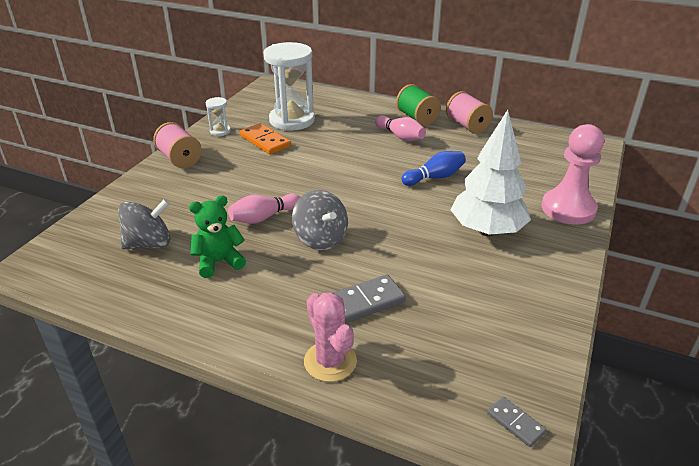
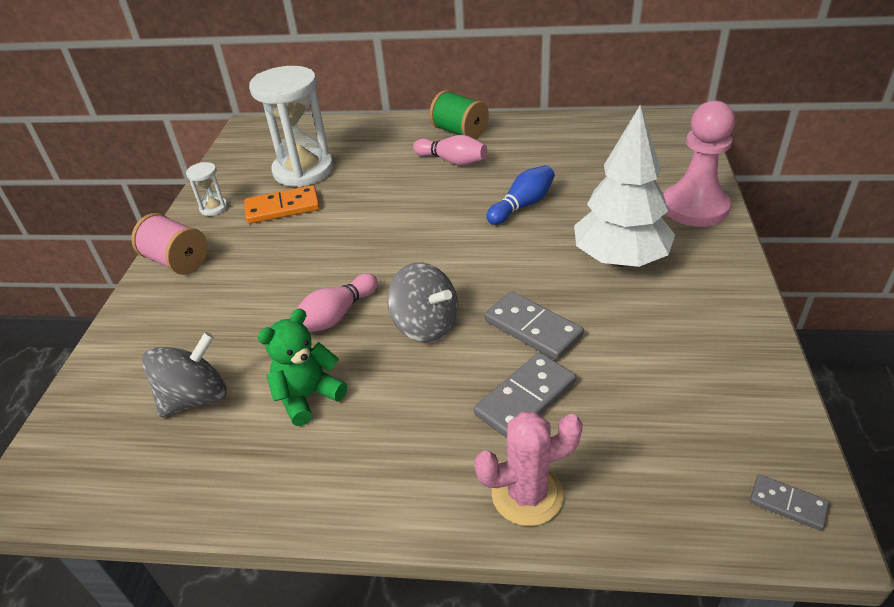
camera: 15 degrees left, 5 degrees up
orange domino [240,123,291,155] -> orange domino turned 45 degrees counterclockwise [244,185,320,224]
pink cactus [304,292,357,382] -> pink cactus turned 60 degrees counterclockwise [474,411,583,526]
pink spool [446,91,493,134] -> none
none -> grey domino [484,291,584,360]

